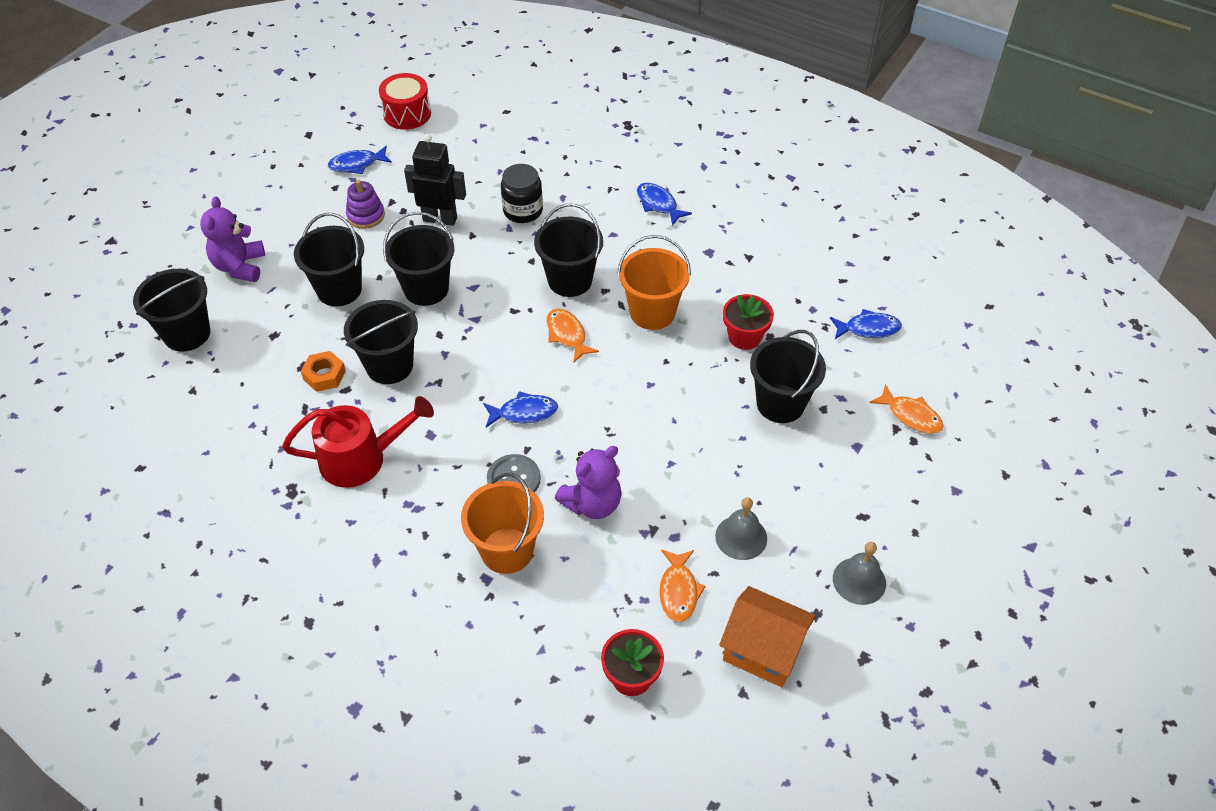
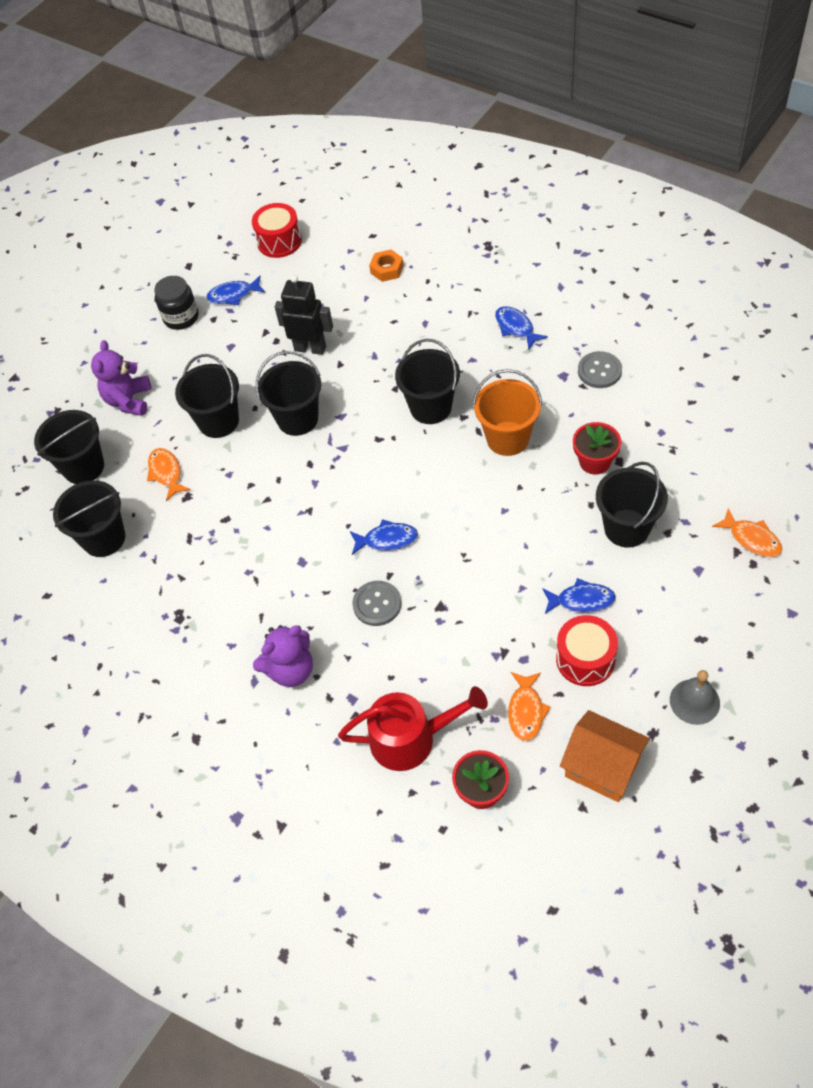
camera: 10 degrees right, 5 degrees up
red watering can [282,396,434,488] -> red watering can moved to [338,686,488,771]
orange nut [301,351,346,392] -> orange nut moved to [369,249,404,282]
black bucket [344,300,418,384] -> black bucket moved to [53,480,125,557]
purple stacking toy [346,180,385,229] -> none
orange bucket [461,473,544,574] -> none
black jar [501,164,543,223] -> black jar moved to [154,276,198,330]
orange fish [547,309,599,362] -> orange fish moved to [147,448,191,501]
purple teddy bear [555,446,622,519] -> purple teddy bear moved to [253,626,313,687]
grey bell [715,497,767,560] -> red drum [556,615,618,686]
blue fish [830,309,902,339] -> blue fish moved to [542,578,616,614]
none -> grey button [578,351,622,388]

